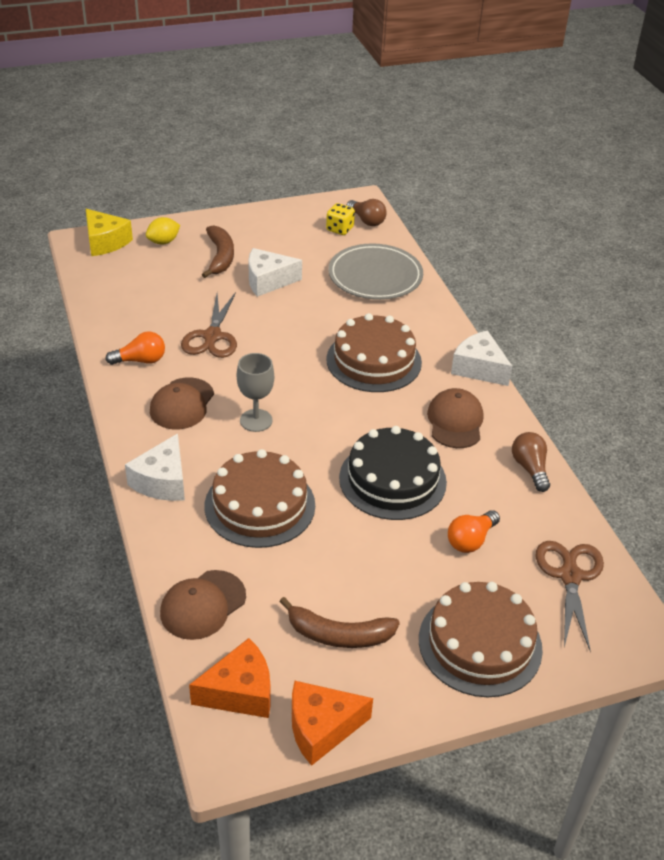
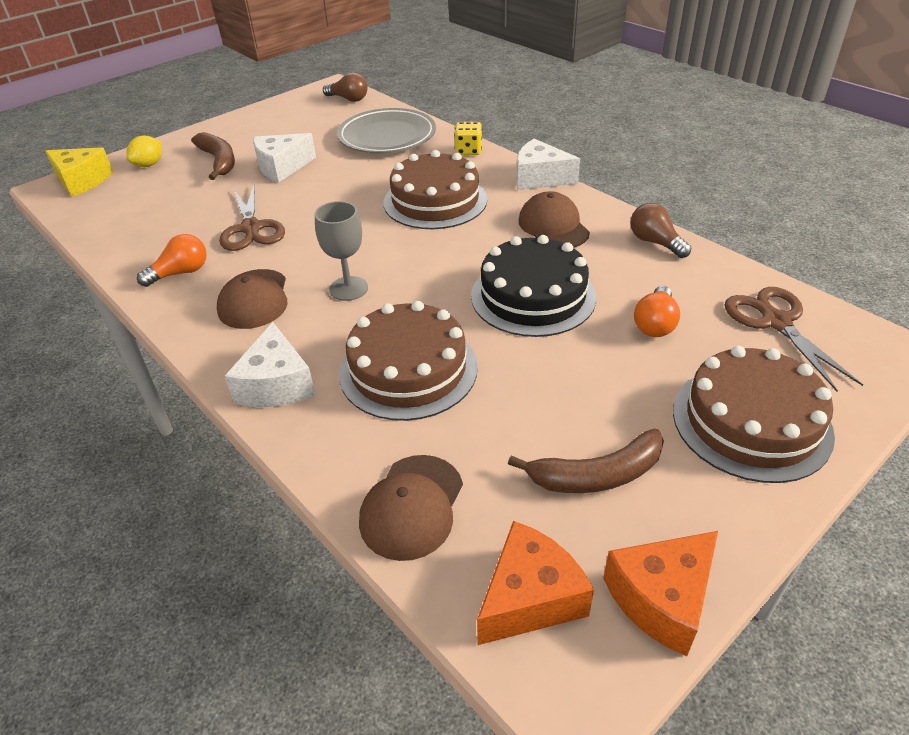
camera: 20 degrees left, 0 degrees up
yellow dice [326,203,355,235] -> yellow dice moved to [454,122,482,155]

